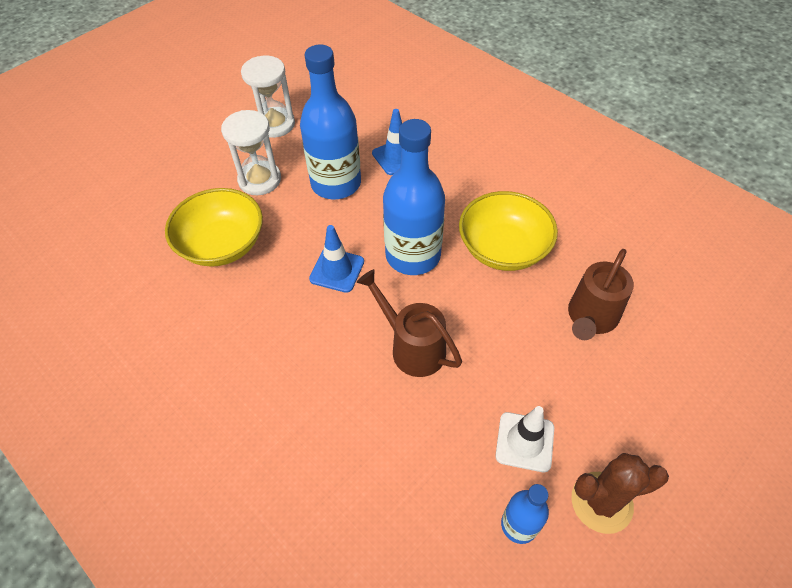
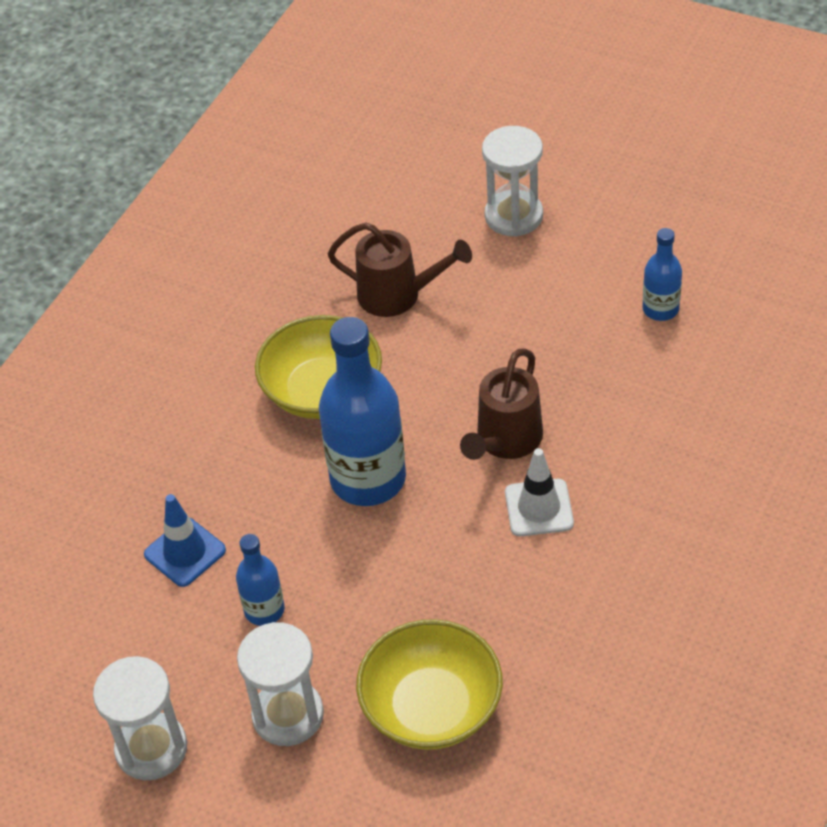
camera: 105 degrees left, 5 degrees down
blue bottle [300,45,361,199] -> blue bottle [236,534,285,626], size x0.51
blue traffic cone [309,225,364,293] -> none
white traffic cone [496,406,554,472] -> white traffic cone moved to [505,448,574,536]
brown cactus [571,453,669,534] -> none
none -> white hourglass [482,126,543,237]

